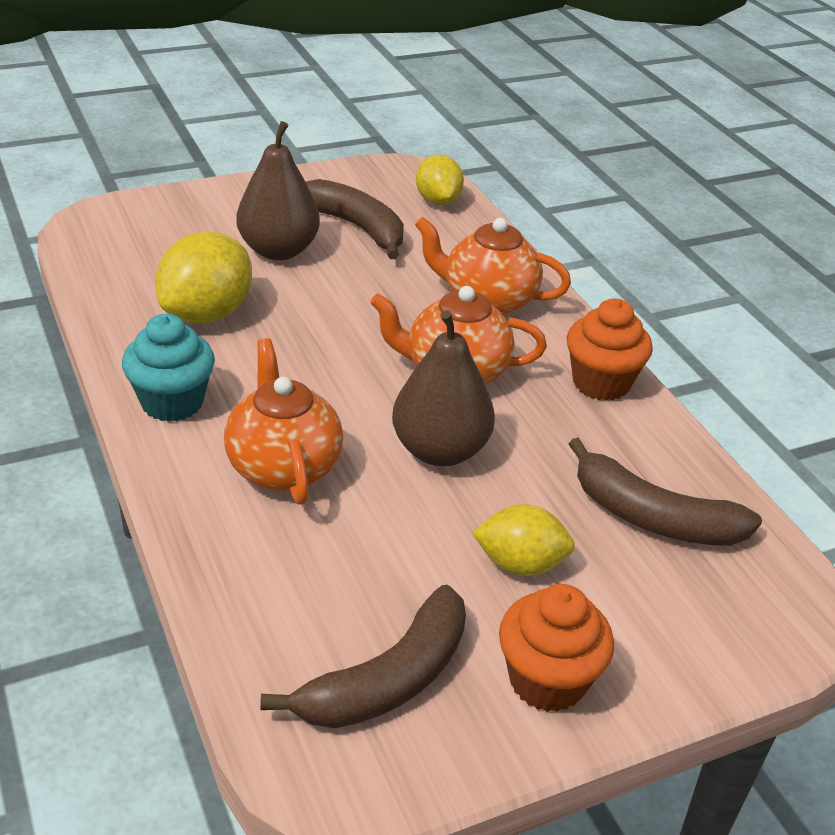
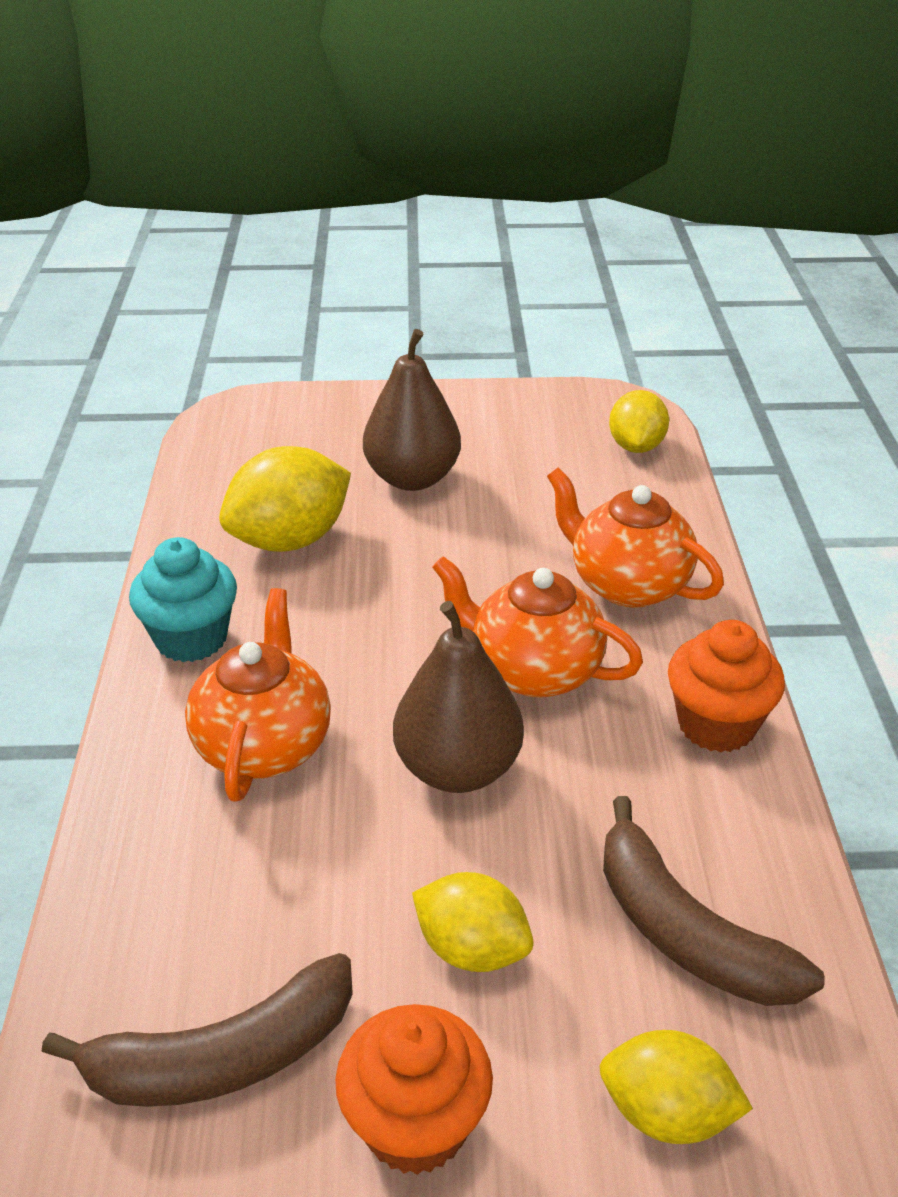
camera: 25 degrees right, 0 degrees up
brown banana [306,179,404,259] -> none
none -> yellow lemon [599,1030,753,1144]

